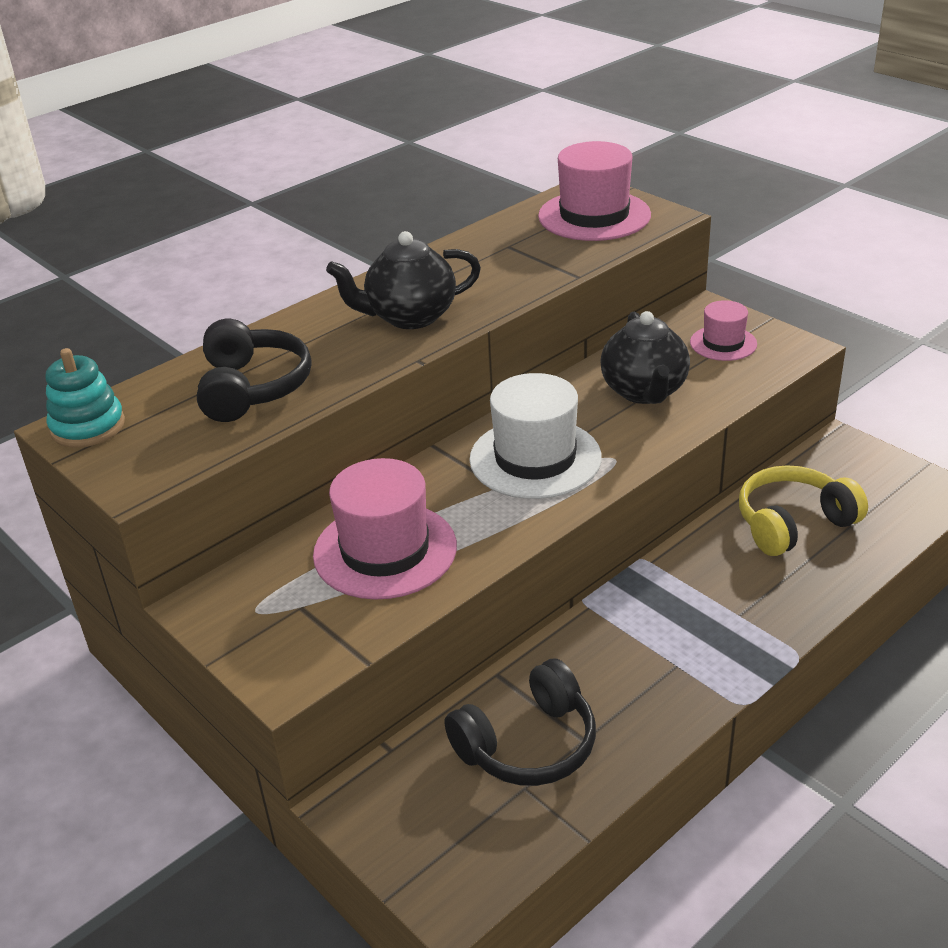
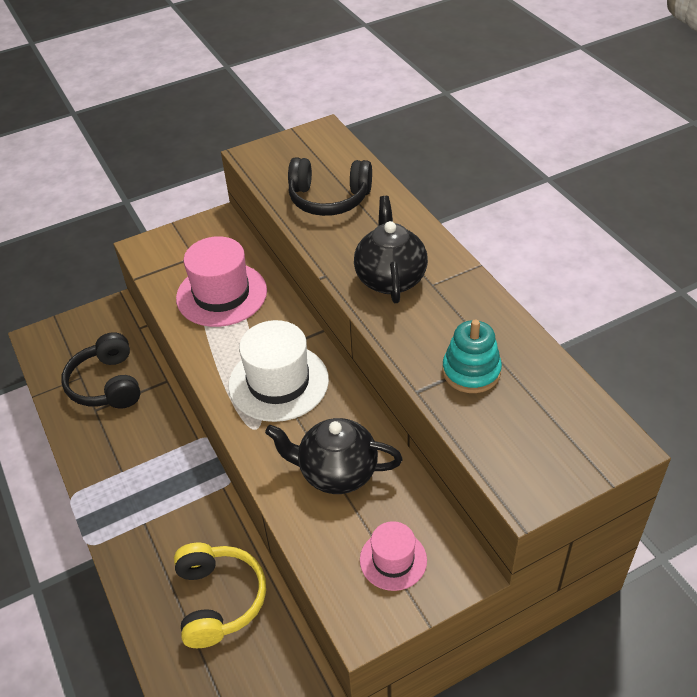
camera: 105 degrees right, 10 degrees up
turquoise stacking toy [45,348,125,448] -> turquoise stacking toy moved to [442,319,502,393]
pink hat [538,141,651,241] -> none

